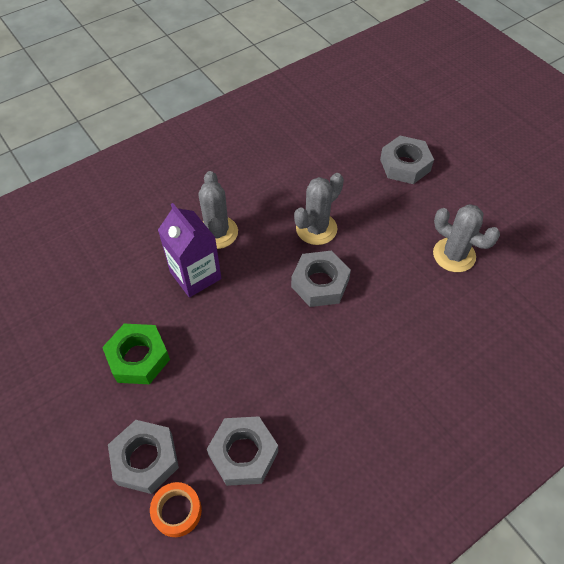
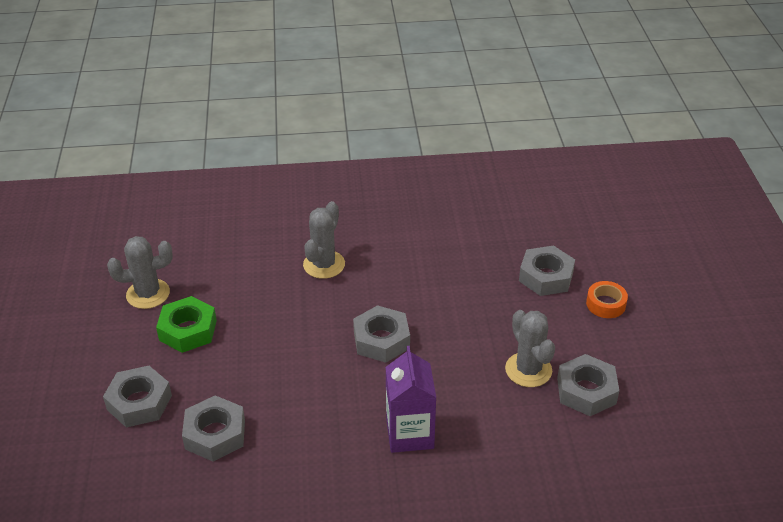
camera: 30 degrees right, 15 degrees down
orange tape [150,482,202,537] -> orange tape moved to [586,281,628,318]
purple carton [158,203,222,297] -> purple carton moved to [386,346,436,453]
grey cactus [294,173,344,245] -> grey cactus moved to [107,236,173,309]
none -> grey nut [557,354,619,416]

